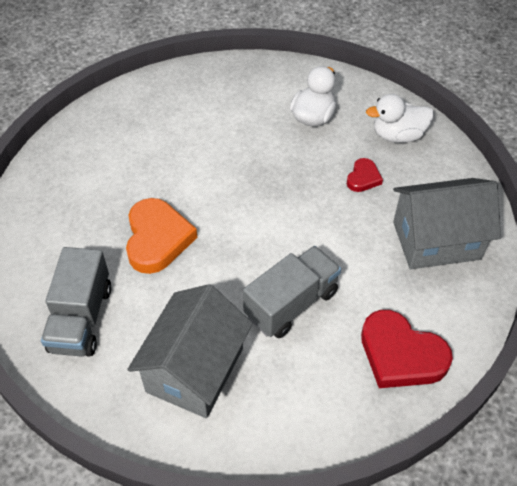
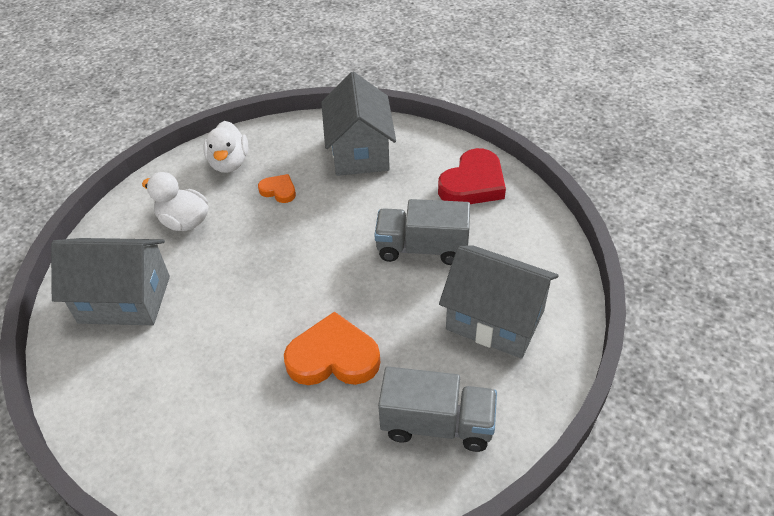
camera: 85 degrees left, 5 degrees down
grey truck [243,246,341,338] -> grey truck turned 45 degrees counterclockwise [374,199,470,265]
red heart [347,158,383,192] -> orange heart [258,174,296,203]
none -> grey house [51,238,170,325]

